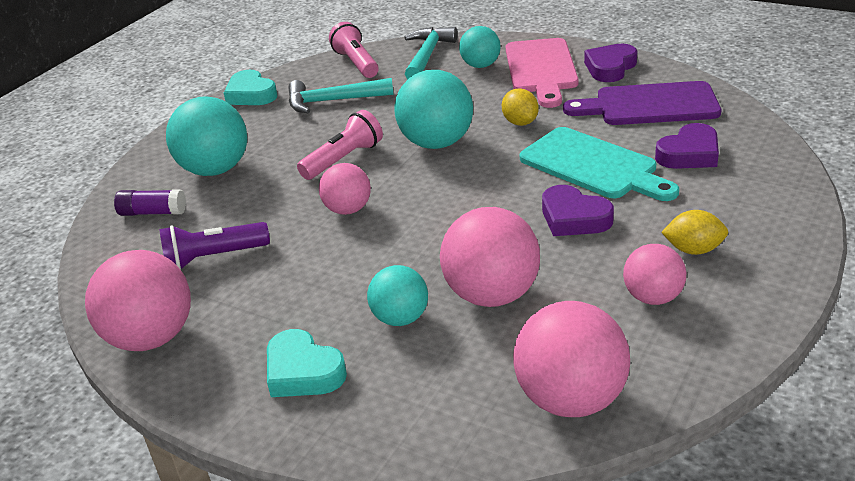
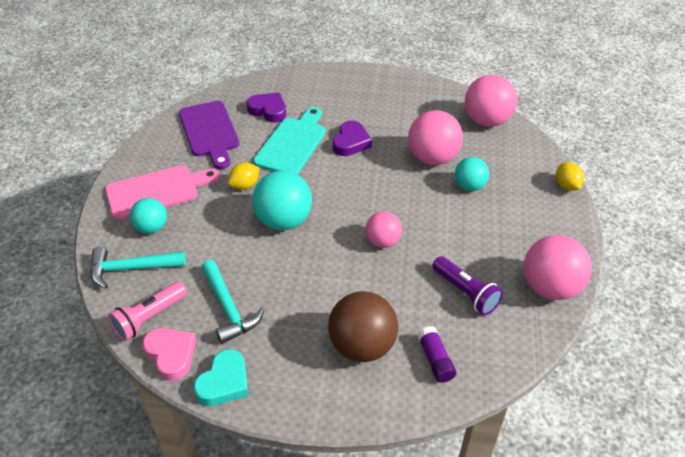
camera: 115 degrees left, 10 degrees up
turquoise ball [166,96,247,176] -> brown ball [328,291,398,362]
turquoise heart [267,329,347,397] -> none
pink flashlight [297,110,383,180] -> none
purple heart [584,44,637,82] -> none
pink ball [623,244,686,305] -> none
yellow lemon [661,210,728,255] -> yellow lemon moved to [556,162,584,191]
none -> pink heart [142,328,196,381]

